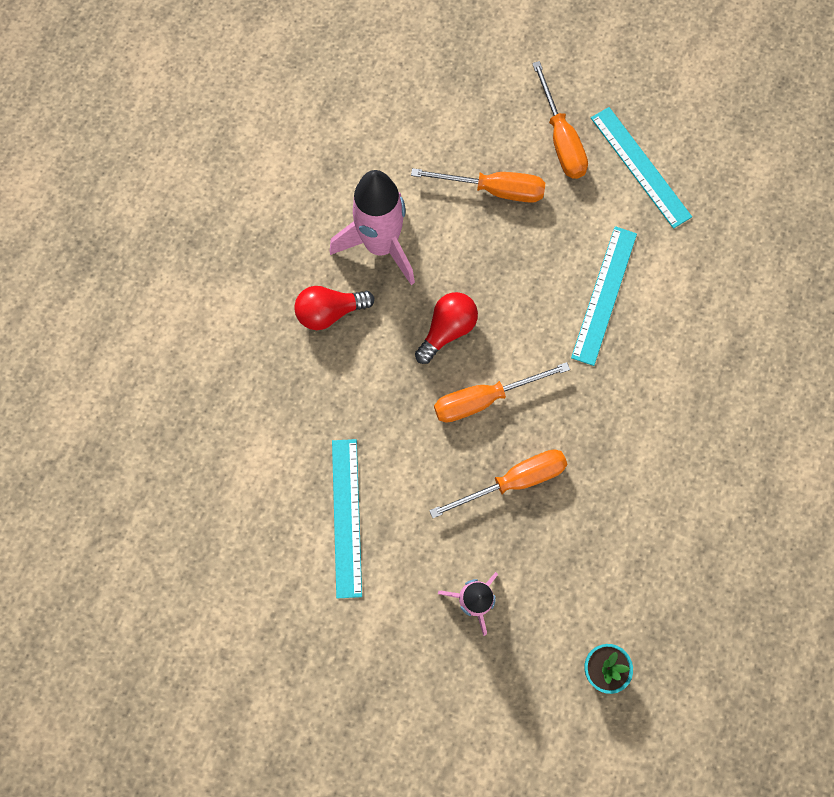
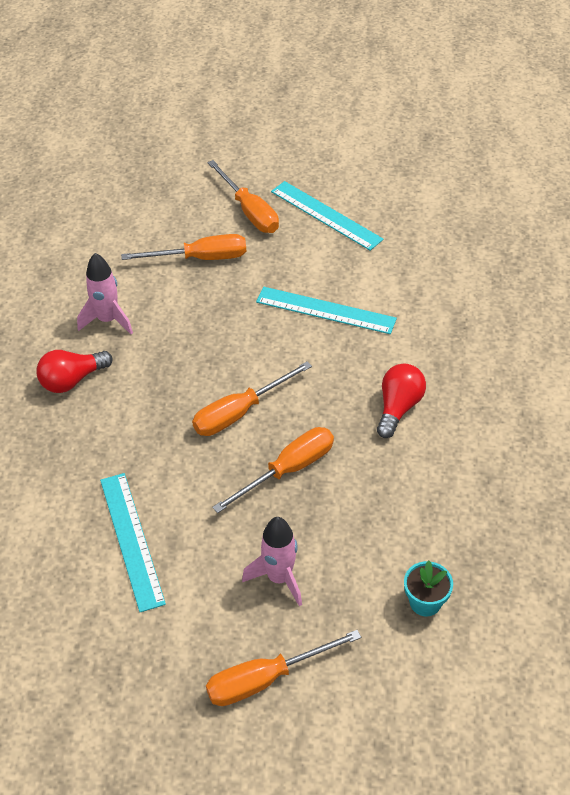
camera: 15 degrees left, 25 degrees down
pink rocket [330,170,415,285] -> pink rocket [77,253,133,334], size x0.63
red light bulb [415,292,478,364] -> red light bulb moved to [377,364,426,438]
turquoise ruler [571,226,637,366] -> turquoise ruler turned 75 degrees counterclockwise [256,287,397,334]
none -> orange screwdriver [206,630,361,706]

